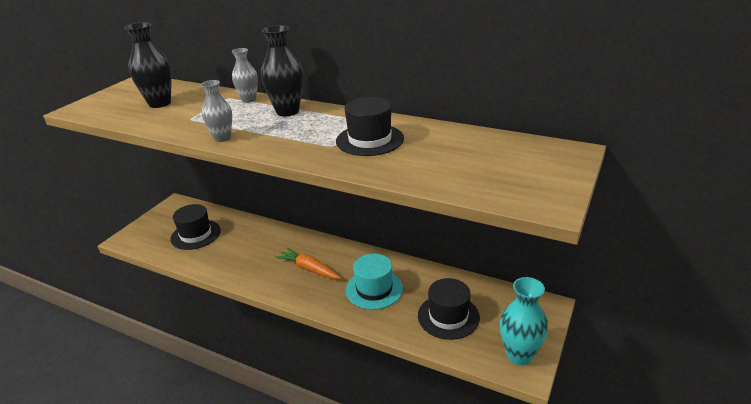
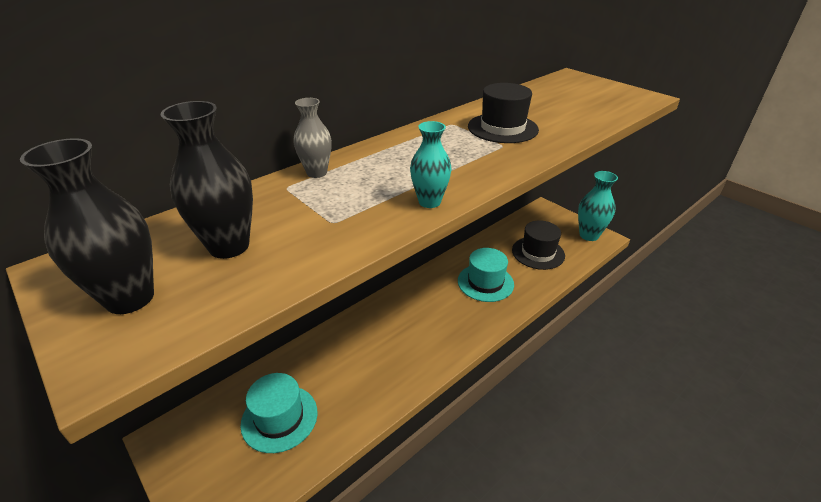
camera: 70 degrees left, 5 degrees up
black hat [170,204,221,250] -> turquoise hat [240,373,318,453]
grey vase [201,80,232,142] -> turquoise vase [410,121,452,208]
black vase [261,25,303,116] -> black vase moved to [20,138,154,314]
orange carrot [276,247,341,279] -> none

